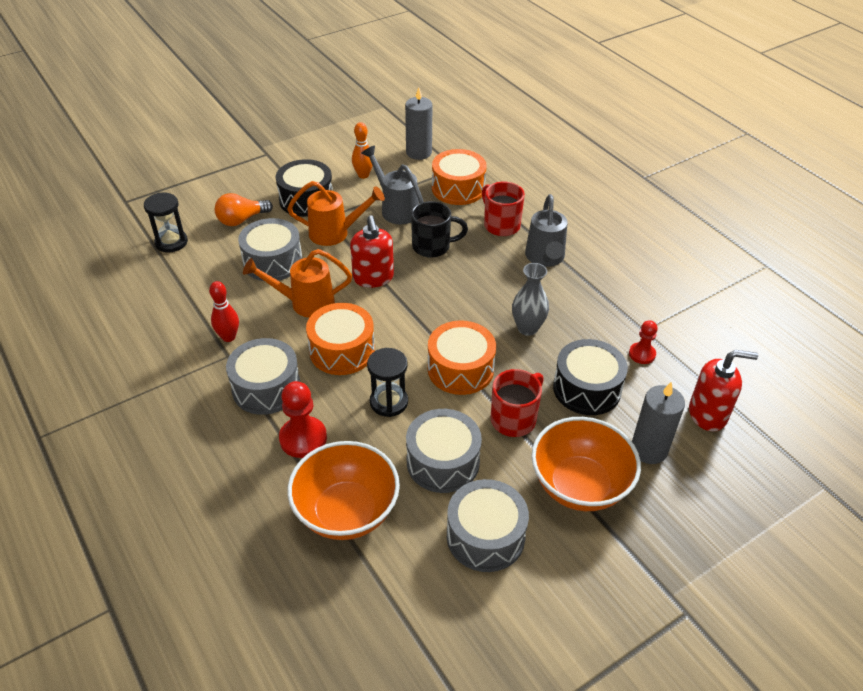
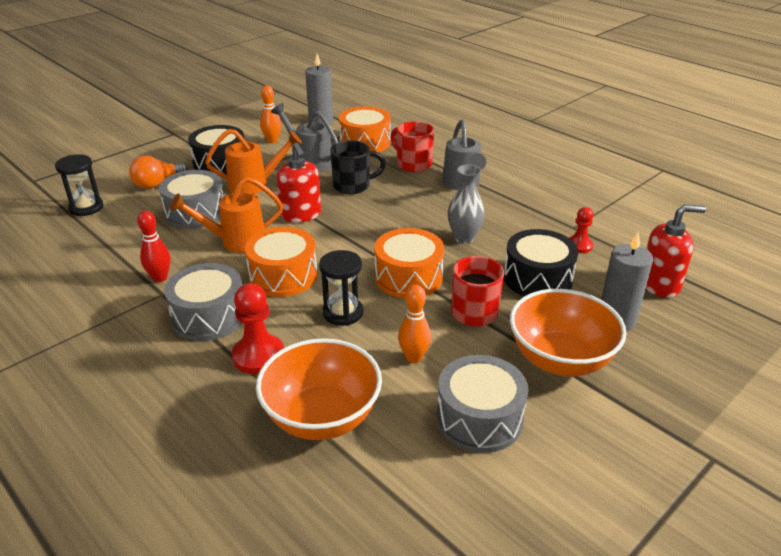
camera: 10 degrees left, 10 degrees down
grey drum [406,409,482,493] -> orange bowling pin [398,285,431,363]

